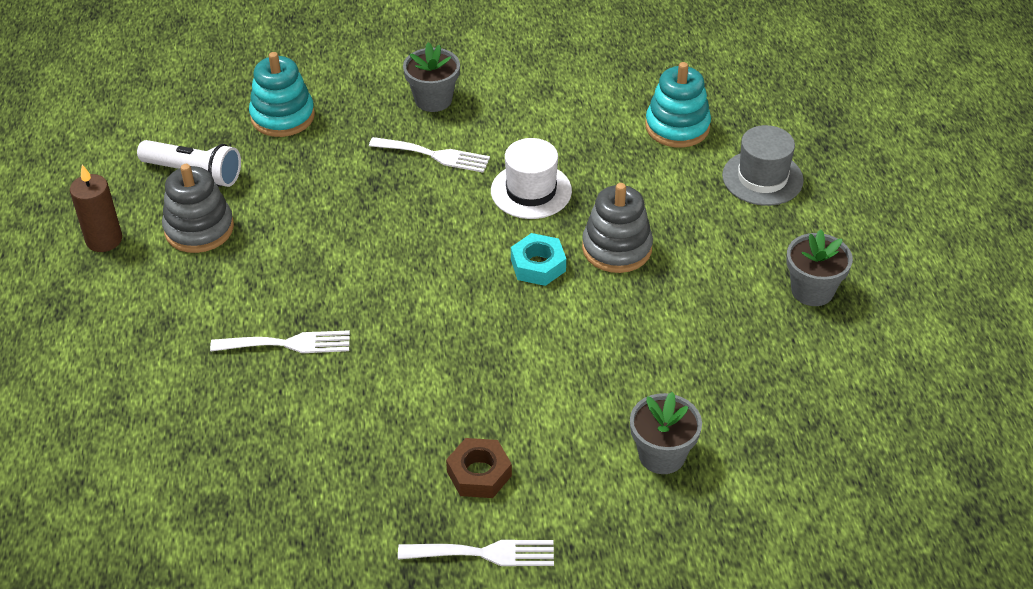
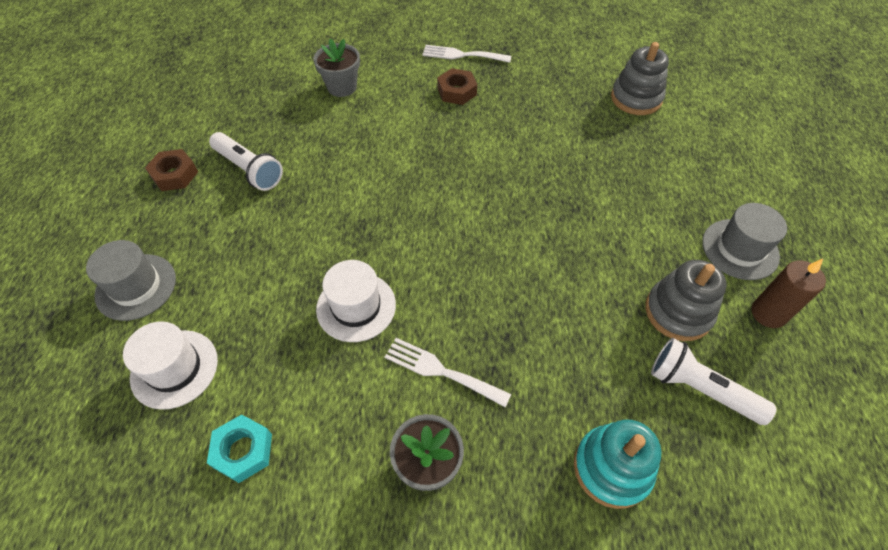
camera: 170 degrees left, 10 degrees up
white fork [210,330,350,353] -> none
turquoise nut [511,233,566,286] -> turquoise nut moved to [207,414,272,483]
grey stacking toy [582,183,653,273] -> grey stacking toy moved to [611,42,669,115]
turquoise stacking toy [645,62,711,148] -> white hat [123,321,218,410]
grey flower pot [787,229,853,306] -> brown nut [145,149,198,191]
none -> white flashlight [209,132,283,191]
none -> grey hat [702,203,787,280]

